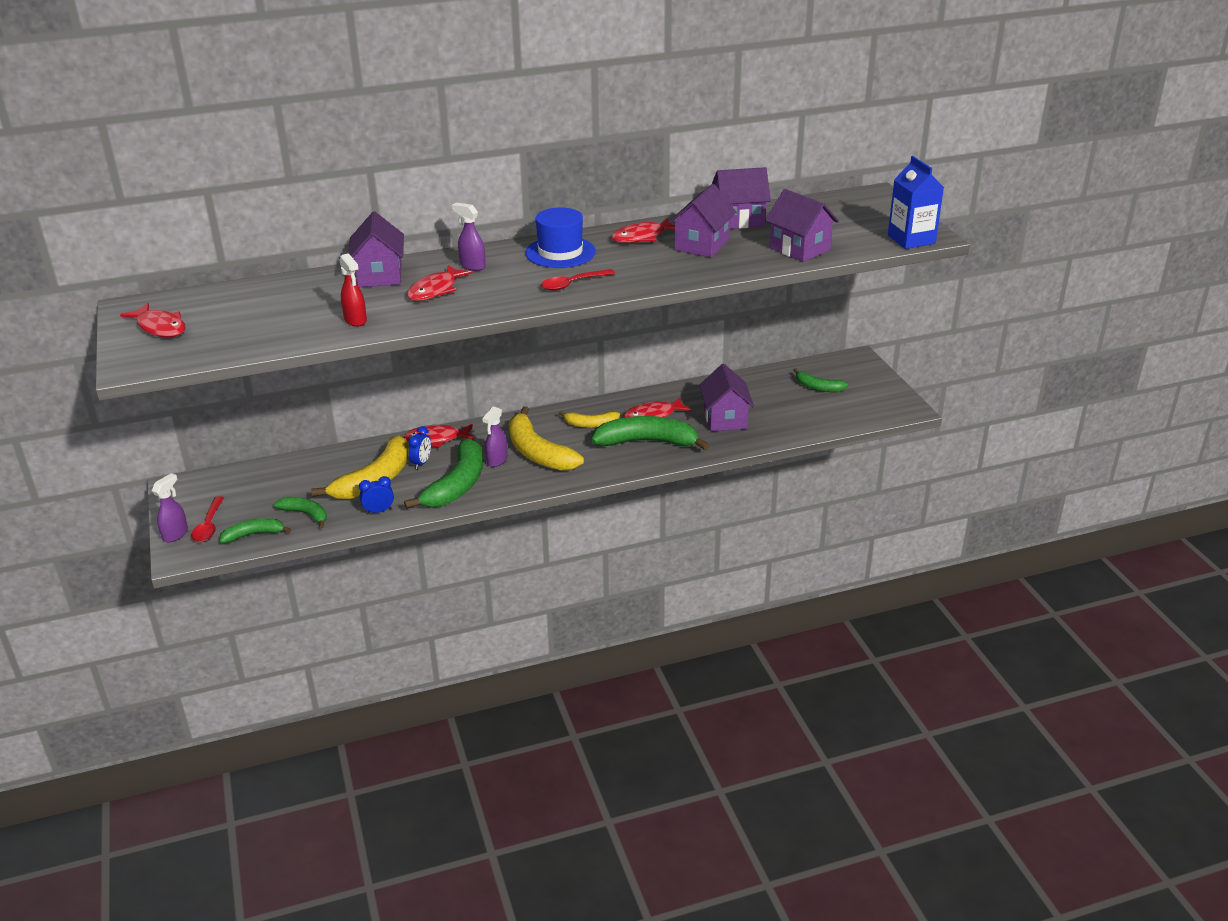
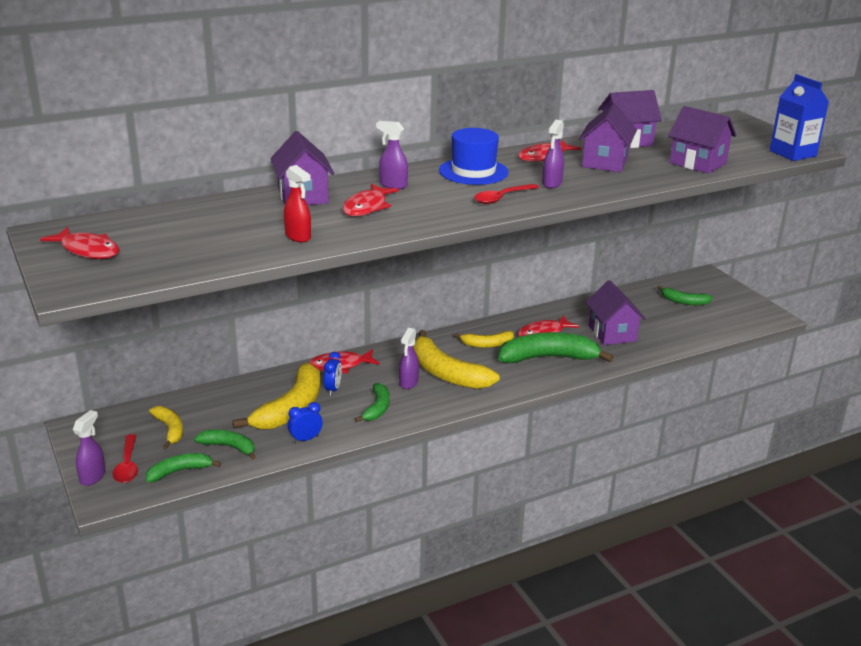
camera: 10 degrees left, 5 degrees down
green banana [404,438,483,509] -> green banana [355,383,390,422], size x0.54
none -> yellow banana [149,406,183,449]
none -> purple spray bottle [542,120,564,189]

